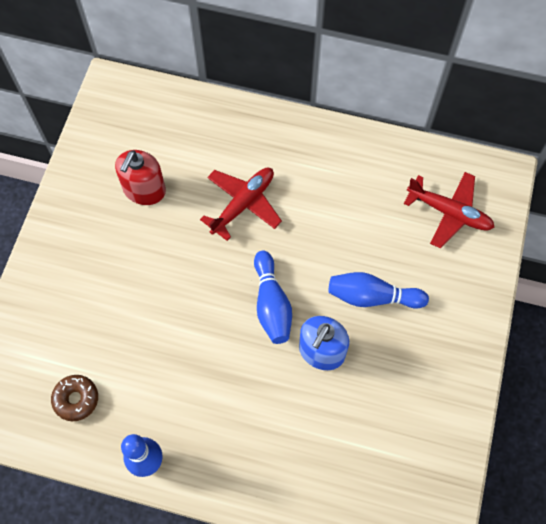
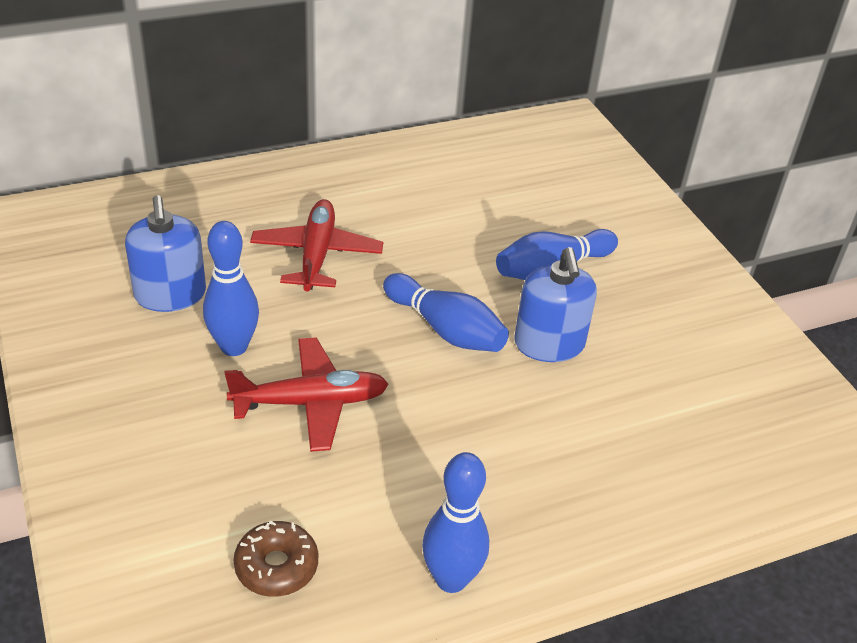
camera: 40 degrees left, 25 degrees down
red soap dispenser [115,150,166,205] -> blue soap dispenser [125,195,206,312]
red plane [404,172,494,248] -> red plane moved to [225,337,389,452]
none -> blue bowling pin [203,221,259,356]

